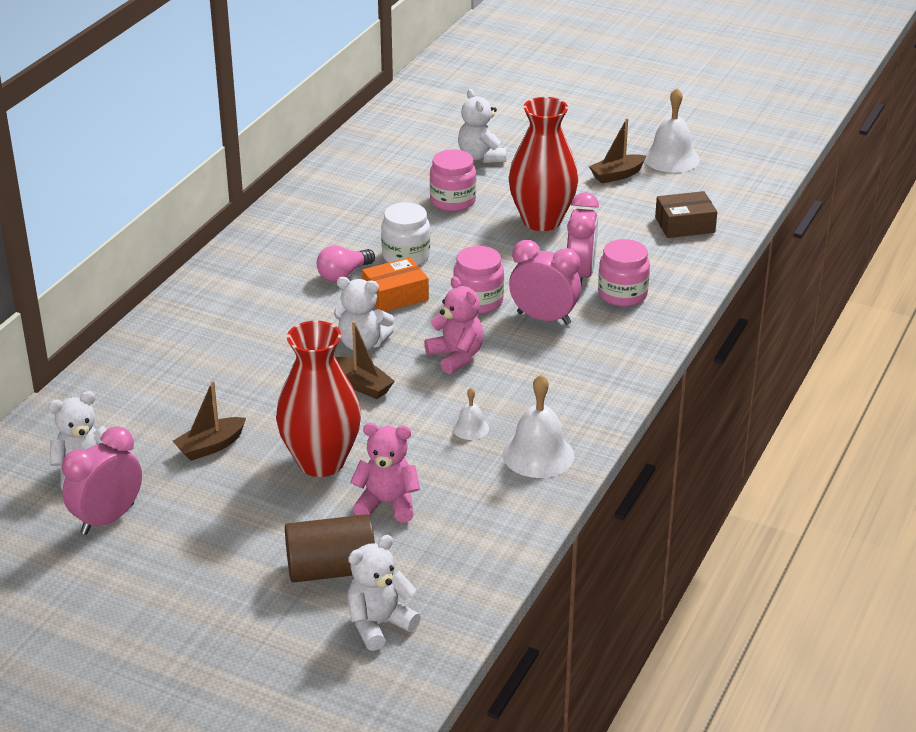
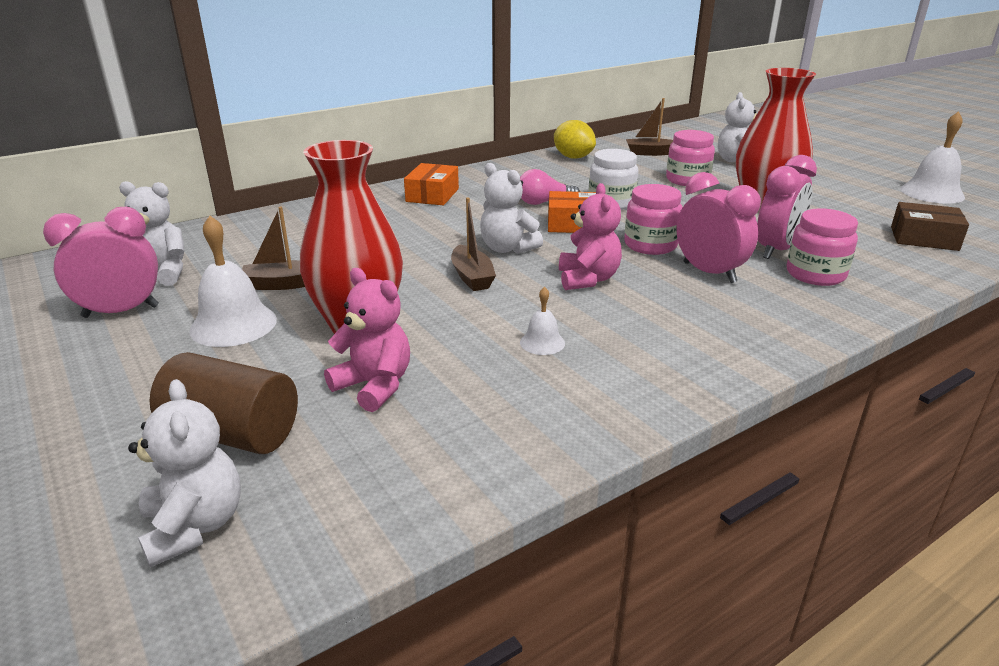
camera: 30 degrees right, 5 degrees down
white teddy bear [347,535,421,651] -> white teddy bear turned 75 degrees clockwise [128,379,241,568]
white bell [503,374,574,478] -> white bell moved to [189,216,277,347]
brown boat [589,118,646,183] -> brown boat moved to [626,98,673,156]
none -> orange box [404,163,459,205]
none -> yellow lemon [554,120,596,159]

